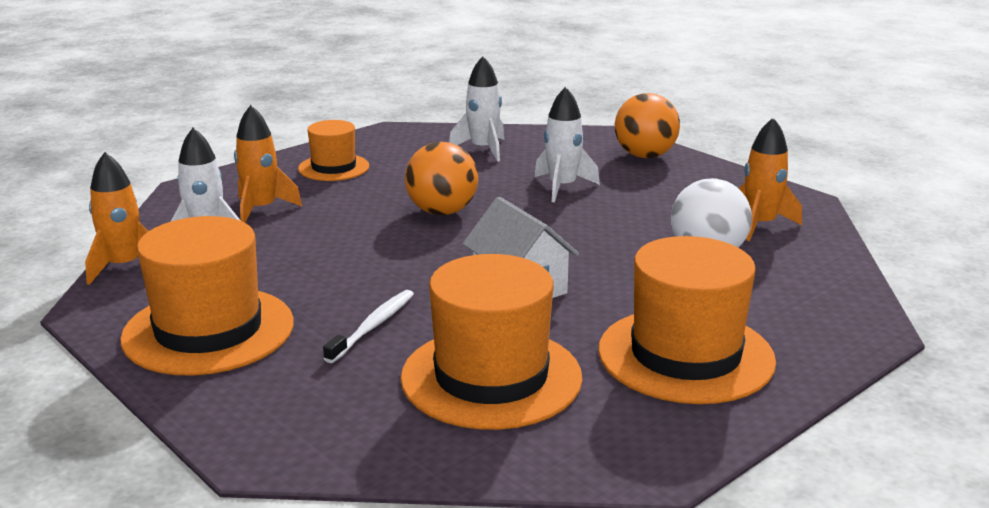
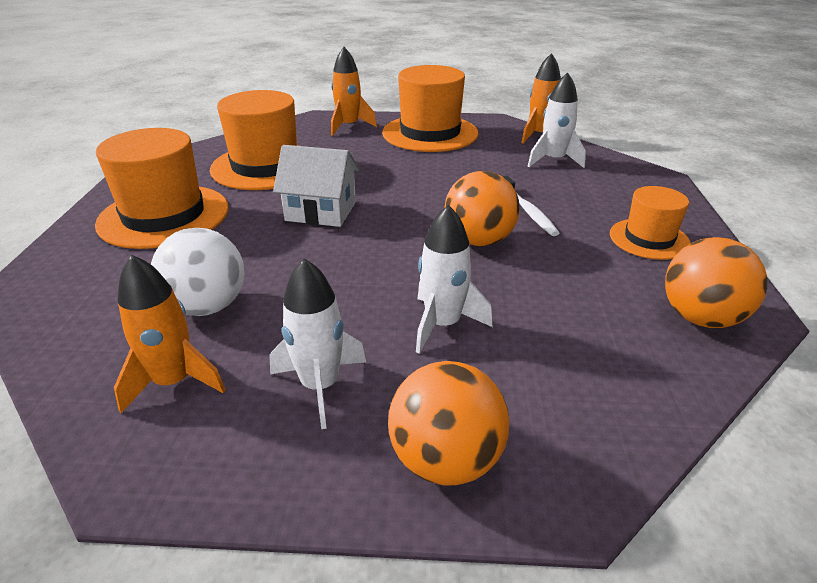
camera: 135 degrees right, 10 degrees up
orange rocket [234,105,302,223] -> orange rocket moved to [331,47,377,136]
white toothbrush [323,290,414,363] -> white toothbrush moved to [502,176,559,236]
white rocket [449,56,504,162] -> white rocket moved to [270,258,366,429]
none -> orange ball [665,237,768,328]

